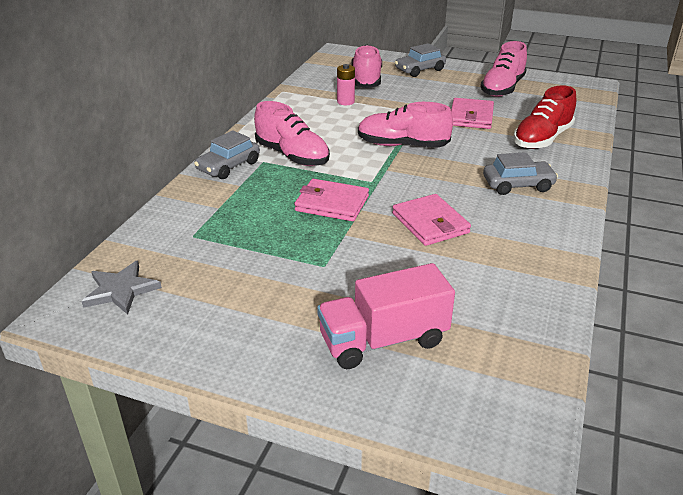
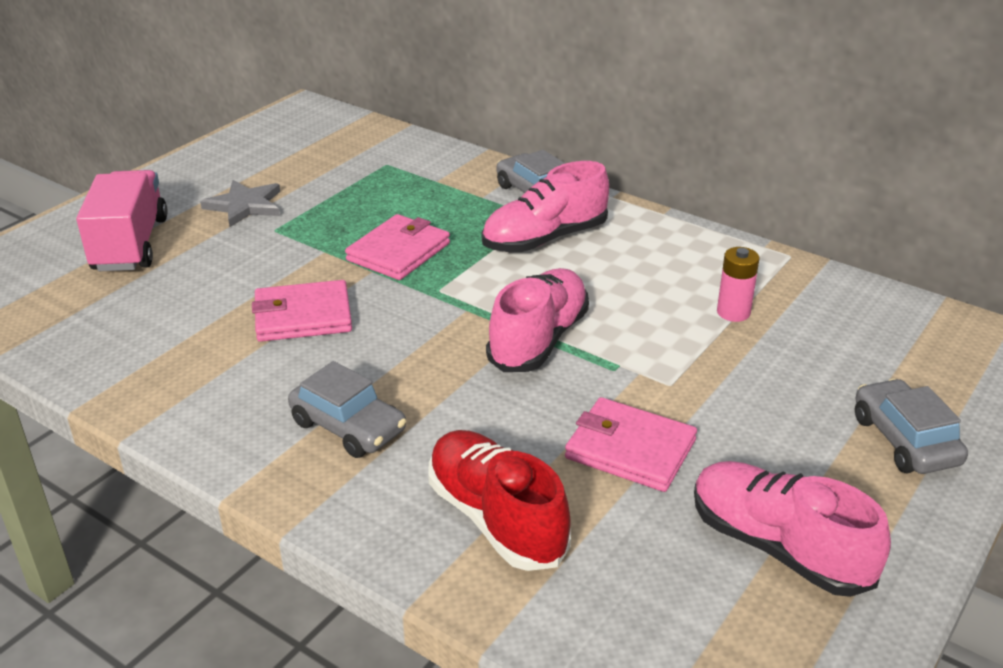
camera: 105 degrees right, 0 degrees up
grey star [81,261,162,315] -> grey star moved to [200,180,280,227]
pink shoe [351,44,382,88] -> none
grey car [483,152,558,195] -> grey car turned 60 degrees counterclockwise [288,361,406,458]

